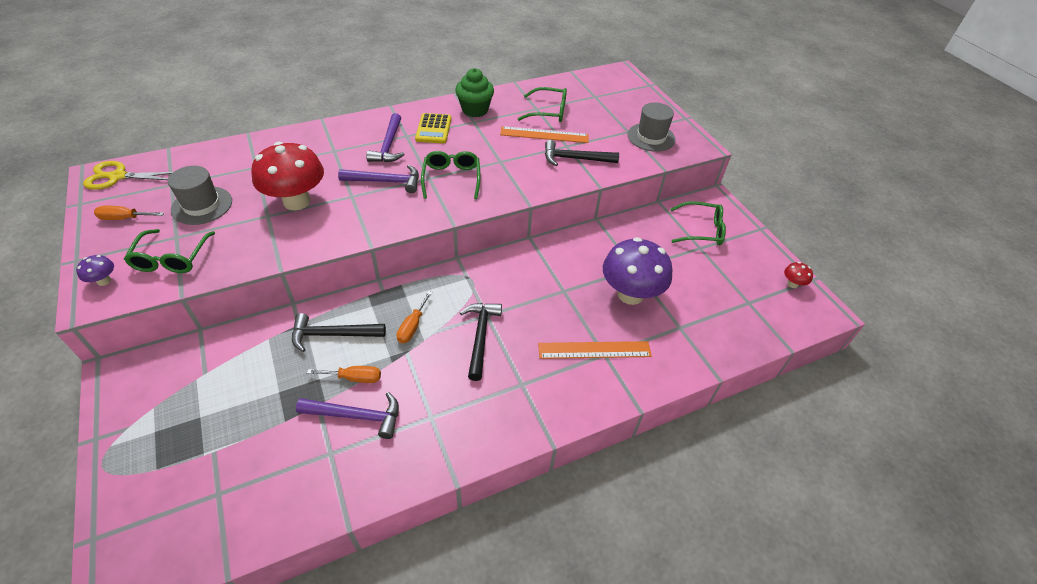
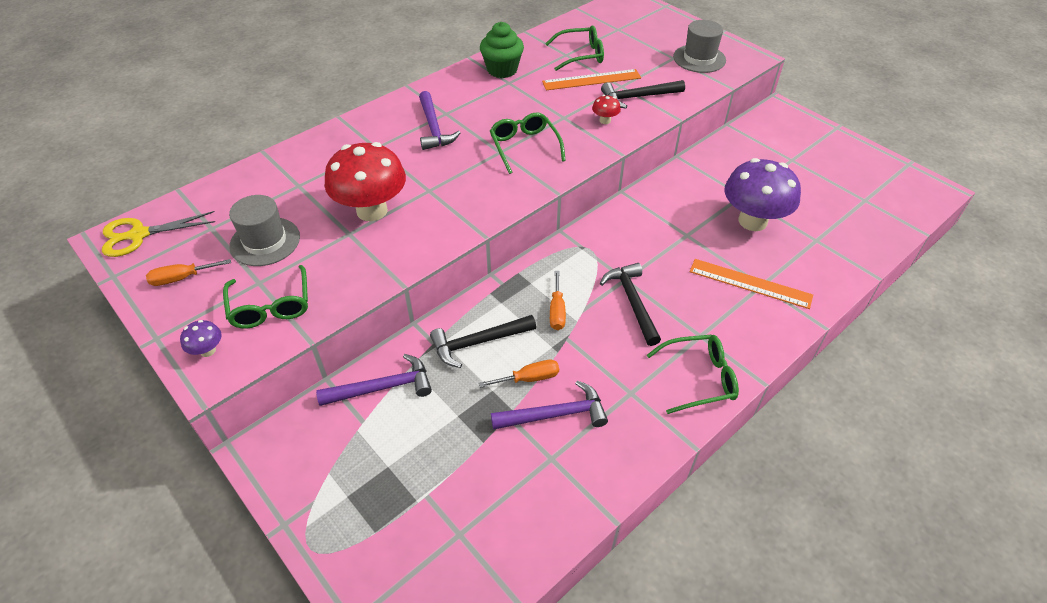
camera: 15 degrees left, 0 degrees up
purple hammer [338,165,419,193] -> purple hammer moved to [316,354,432,406]
yellow calculator [415,113,452,144] -> none
orange ruler [538,341,652,359] -> orange ruler turned 45 degrees clockwise [690,259,813,309]
green glasses [670,201,726,245] -> green glasses moved to [647,335,739,414]
red mushroom [784,262,813,288] -> red mushroom moved to [592,95,621,124]

